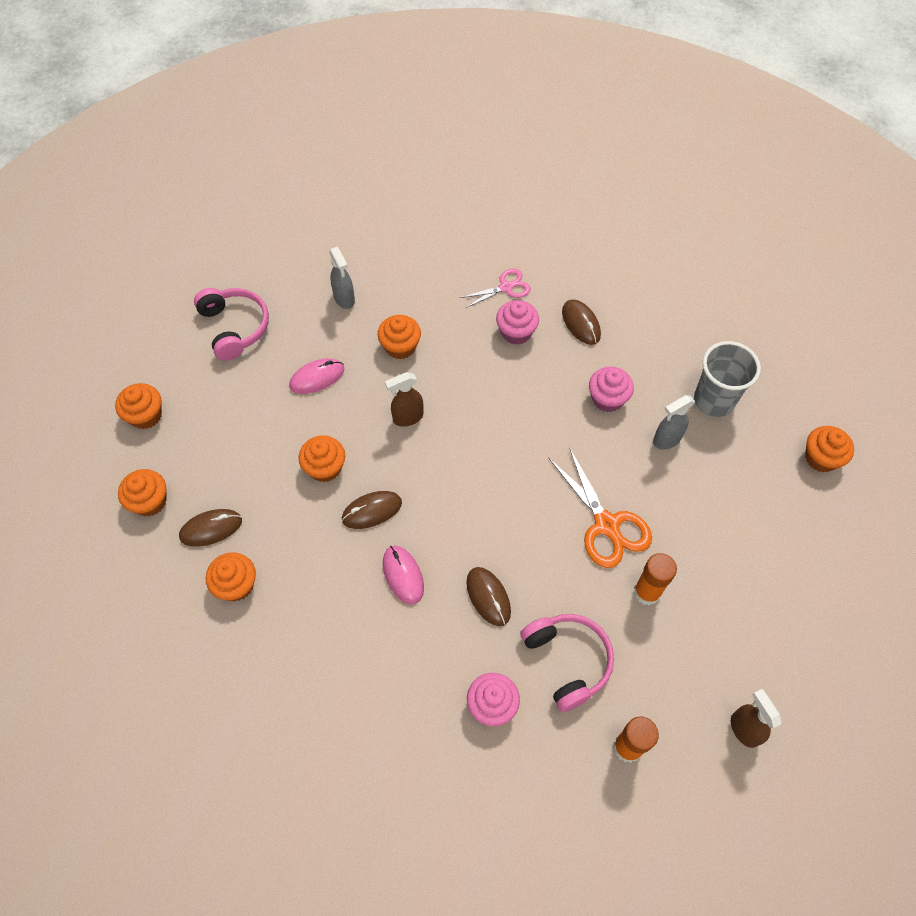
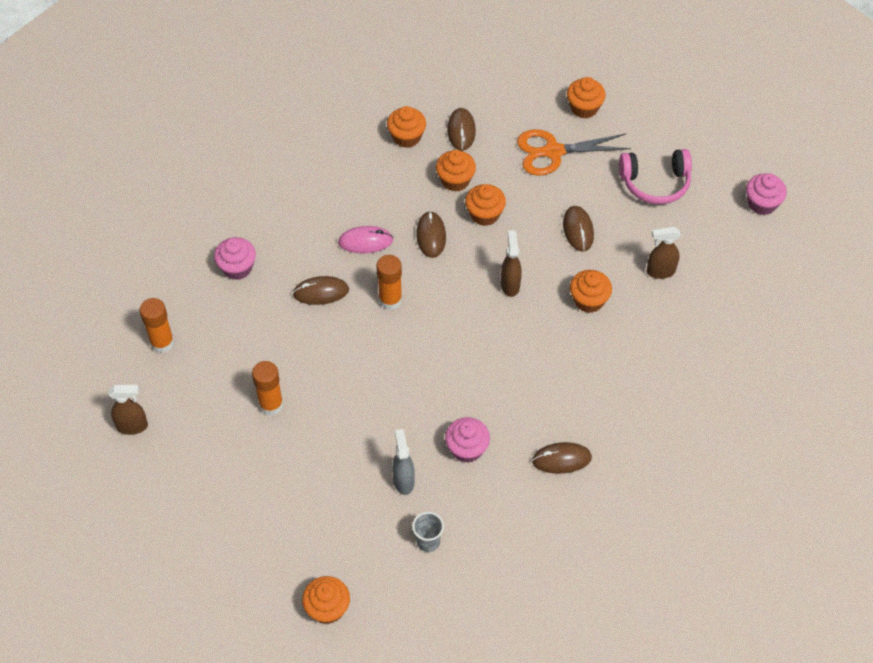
camera: 110 degrees right, 5 degrees down
orange cupcake [118,469,167,516] -> orange cupcake moved to [436,150,476,192]
pink mouse [289,358,344,394] -> brown mouse [563,206,594,252]
grey spray bottle [329,247,355,309] -> brown spray bottle [647,227,681,279]
pink scissors [460,269,531,308] -> none
pink cupcake [496,300,539,345] -> pink cupcake moved to [746,173,787,215]
pink headphones [520,614,614,712] -> none
orange scissors [549,447,652,568] -> orange scissors moved to [517,130,631,176]
grey cup [694,341,761,417] -> grey cup [412,512,444,552], size x0.55
none -> orange glue stick [376,255,402,310]

